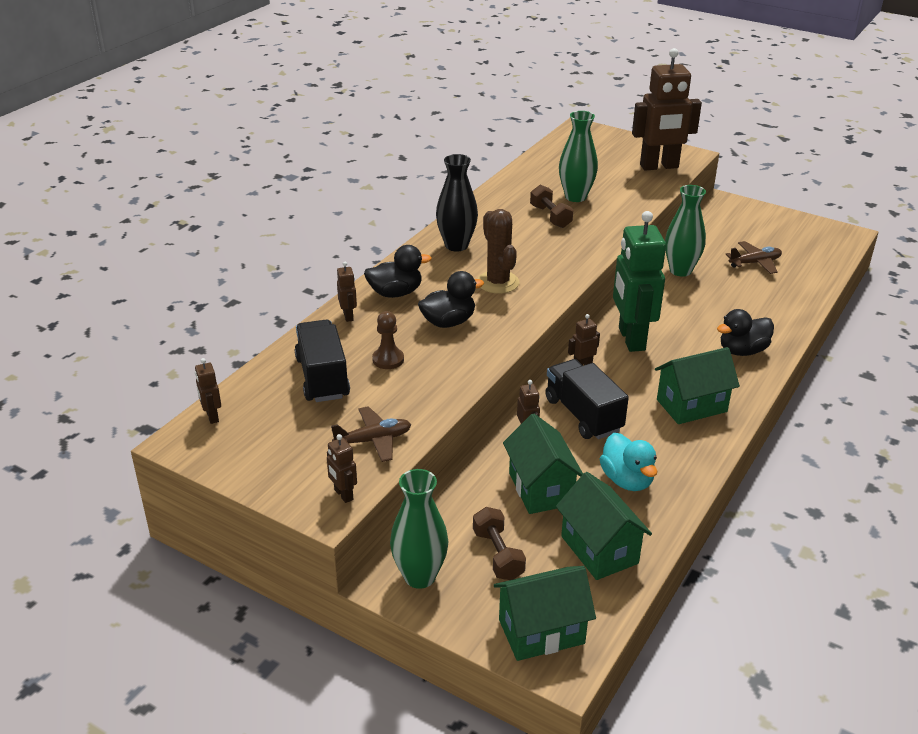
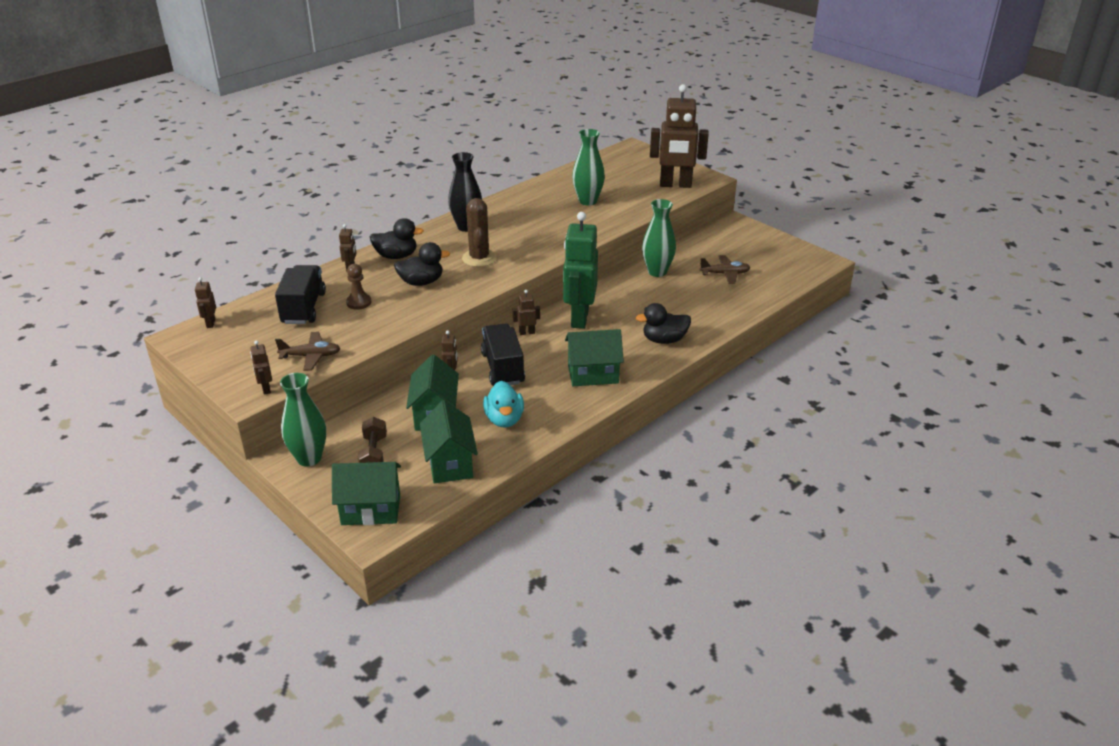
camera: 15 degrees right, 0 degrees up
brown dumbbell [530,185,573,228] -> none

